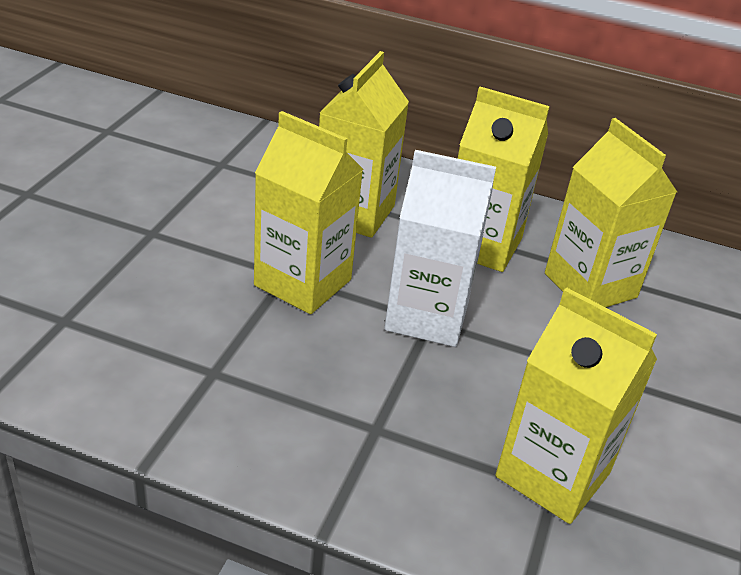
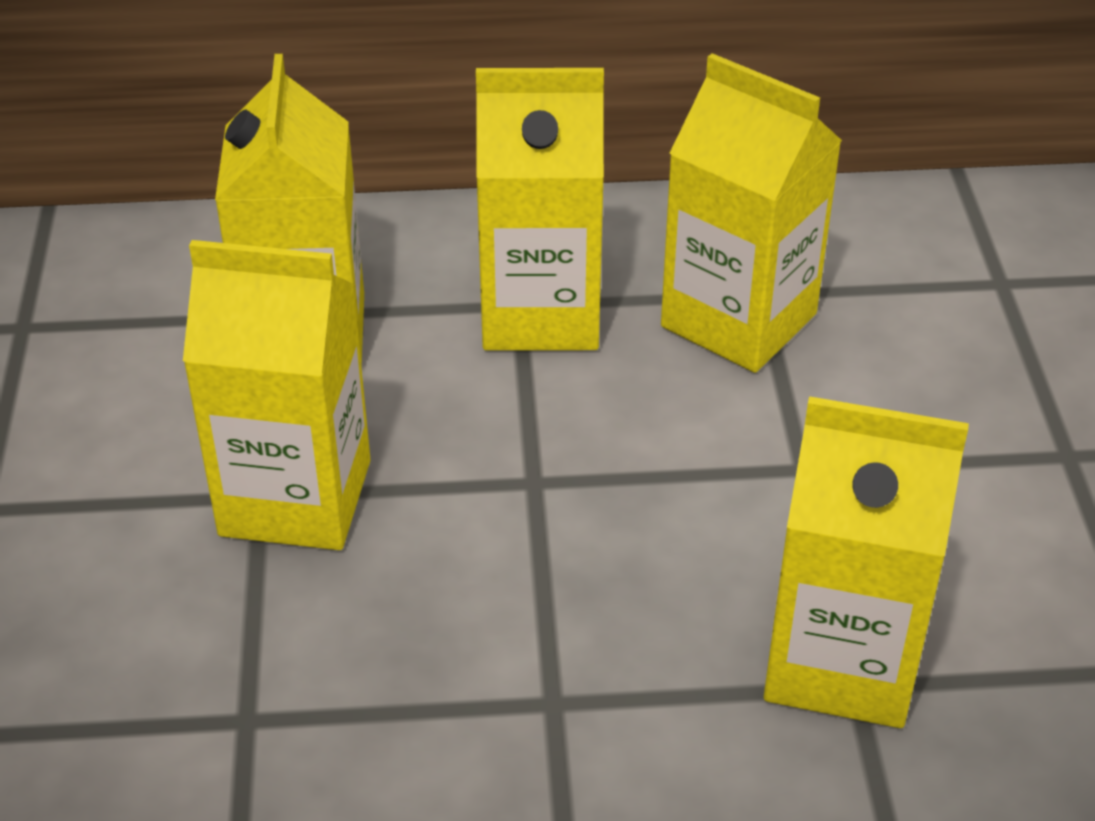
camera: 20 degrees left, 5 degrees up
white carton [385,150,496,347] -> none

